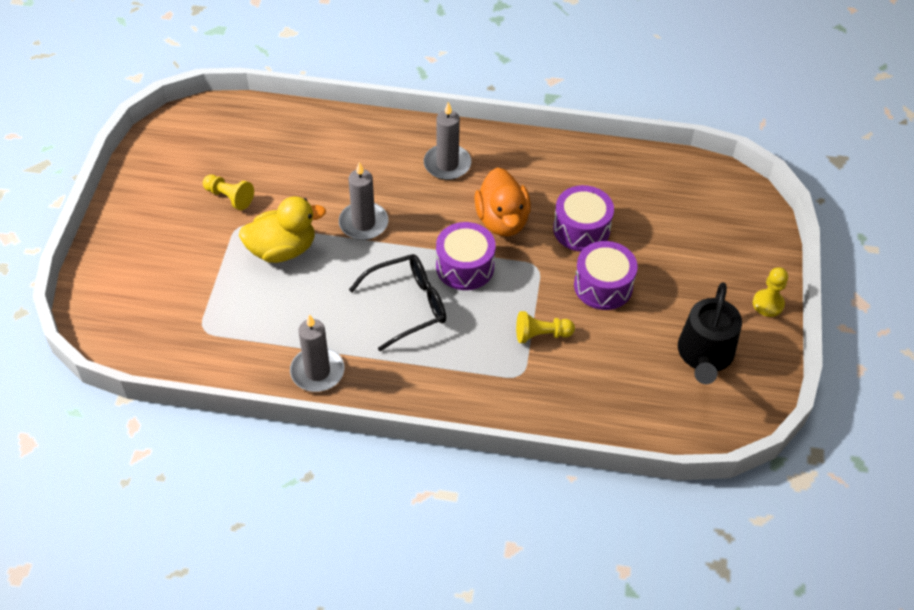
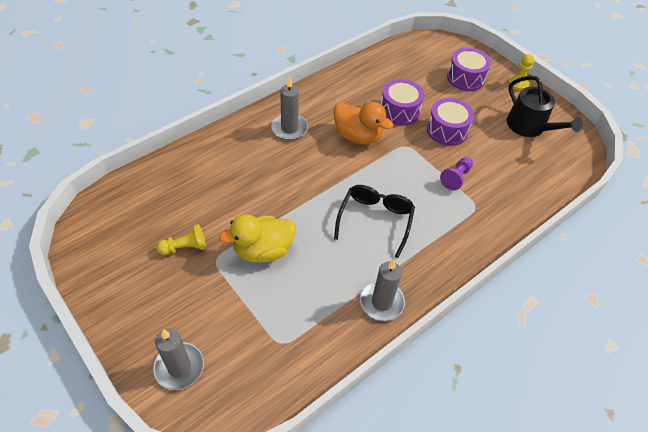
camera: 50 degrees left, 0 degrees up
yellow duck [239,196,326,263] -> yellow duck turned 135 degrees counterclockwise [219,214,296,262]
grey candle [339,162,388,240] -> grey candle moved to [153,328,204,390]
purple drum [436,222,496,290] -> purple drum moved to [447,47,491,91]
yellow pawn [516,311,575,343] -> purple pawn [440,157,473,190]

